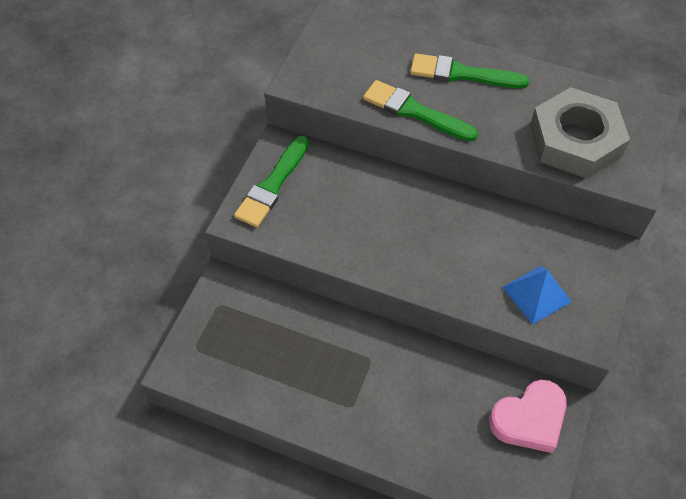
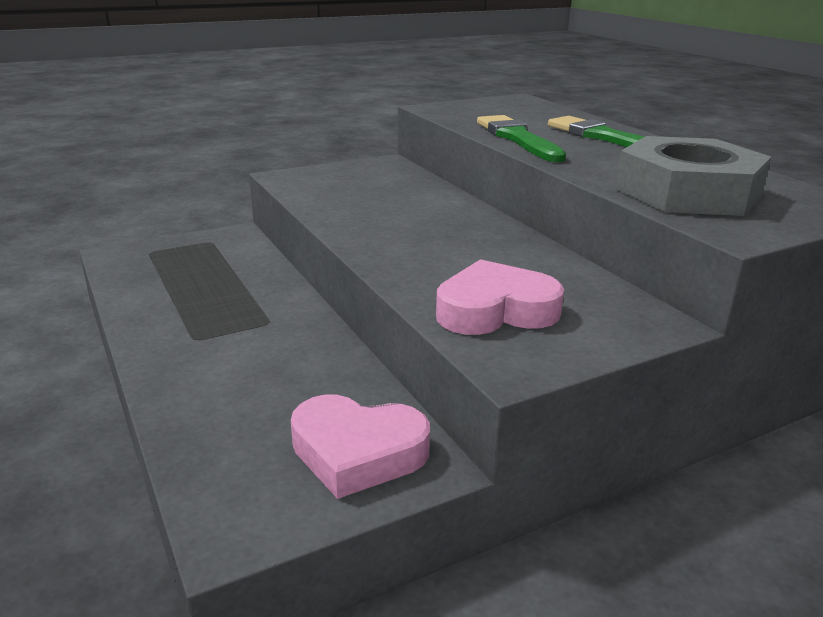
camera: 40 degrees right, 30 degrees down
green brush [234,136,309,227] -> none
blue pyramid [503,266,572,325] -> pink heart [436,259,564,335]

